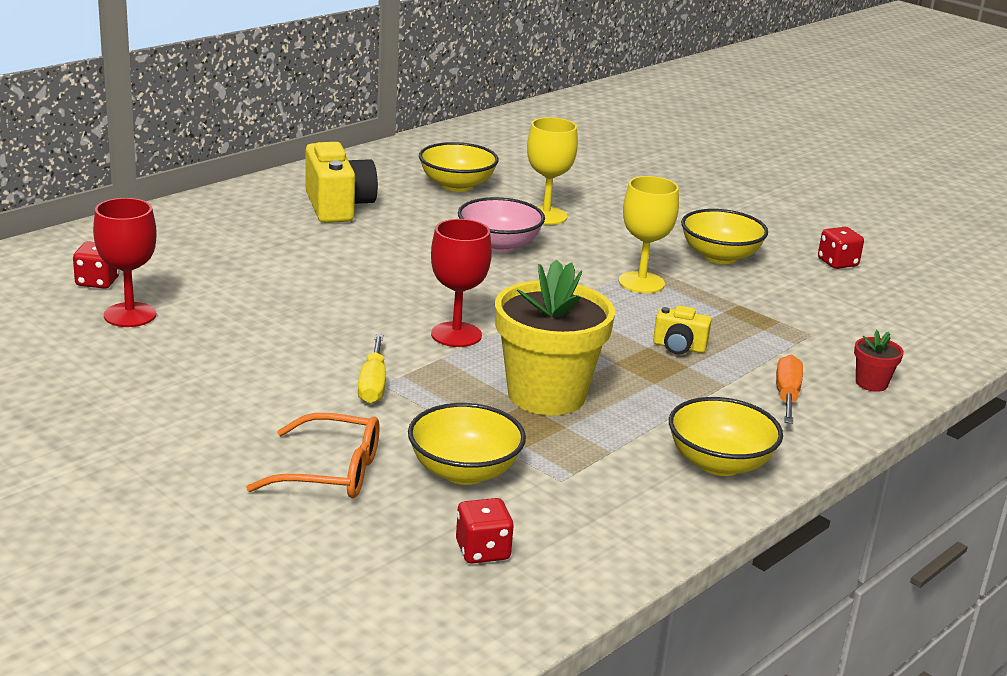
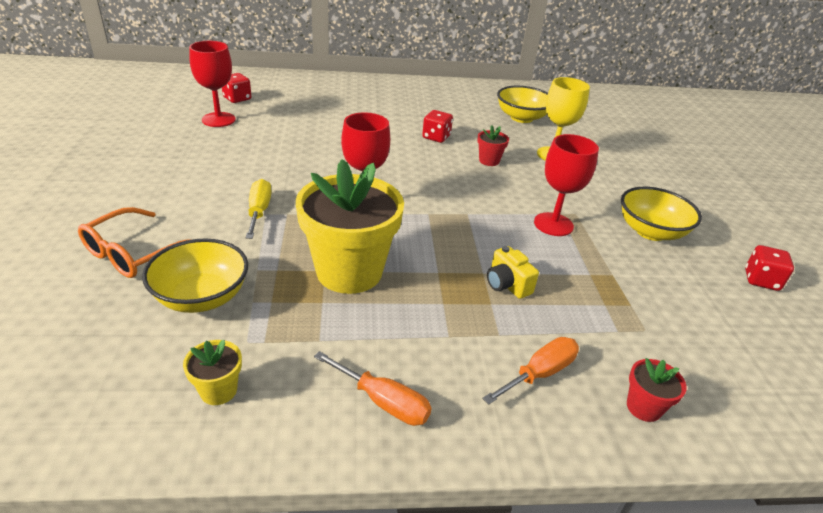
camera: 40 degrees right, 10 degrees up
orange glasses [246,413,380,498] -> orange glasses turned 75 degrees clockwise [78,207,186,278]
yellow camera [305,142,378,223] -> none
yellow screwdriver [358,334,386,404] -> yellow screwdriver turned 135 degrees clockwise [246,179,272,239]
red dice [456,498,514,564] -> red dice moved to [422,110,453,143]
pink bowl [458,197,545,253] -> red flower pot [477,125,509,166]
yellow goblet [618,176,679,293] -> red goblet [534,134,599,236]
yellow bowl [669,397,783,476] -> orange screwdriver [314,351,432,426]
none -> yellow flower pot [183,340,242,405]

